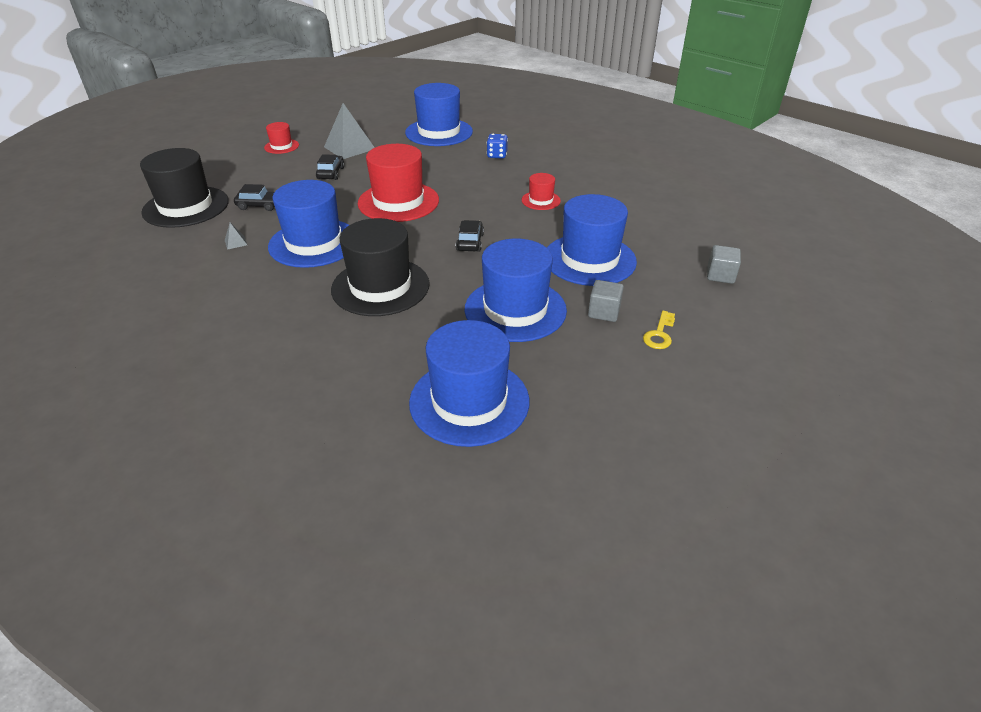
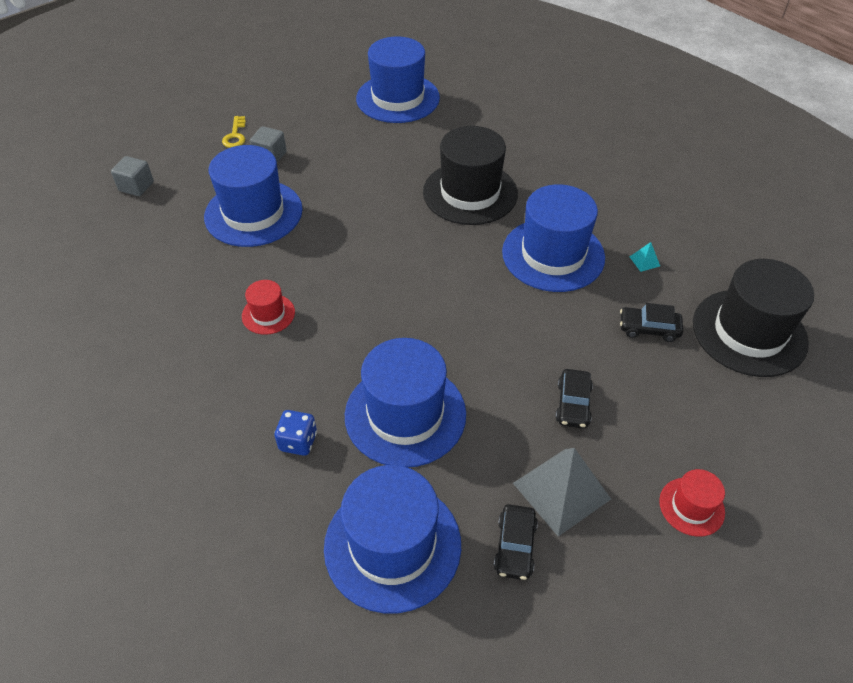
camera: 175 degrees left, 10 degrees up
grey pyramid [225,223,247,250] -> turquoise pyramid [630,242,660,272]
red hat [358,144,439,222] -> none
black car [456,220,484,252] -> black car moved to [494,504,538,580]
blue hat [464,239,567,342] -> blue hat moved to [345,338,466,468]
yellow key [643,310,675,349] -> yellow key turned 150 degrees clockwise [222,116,246,148]

